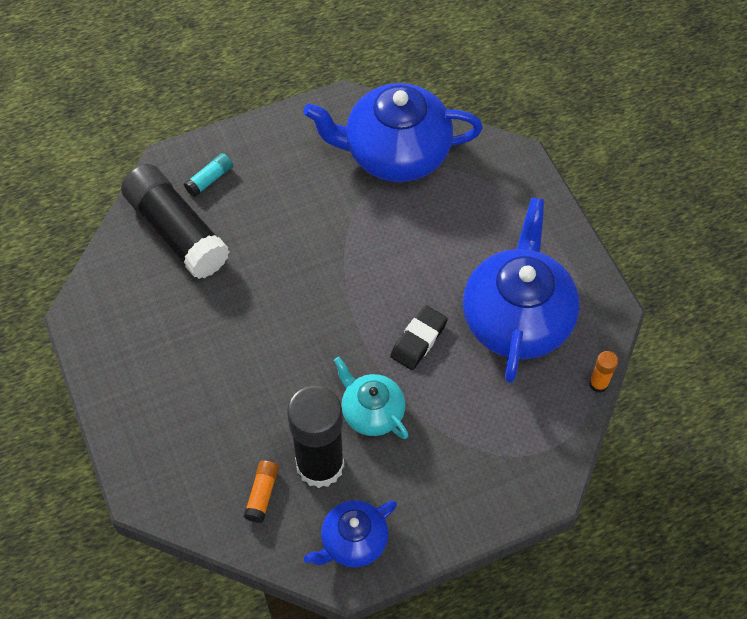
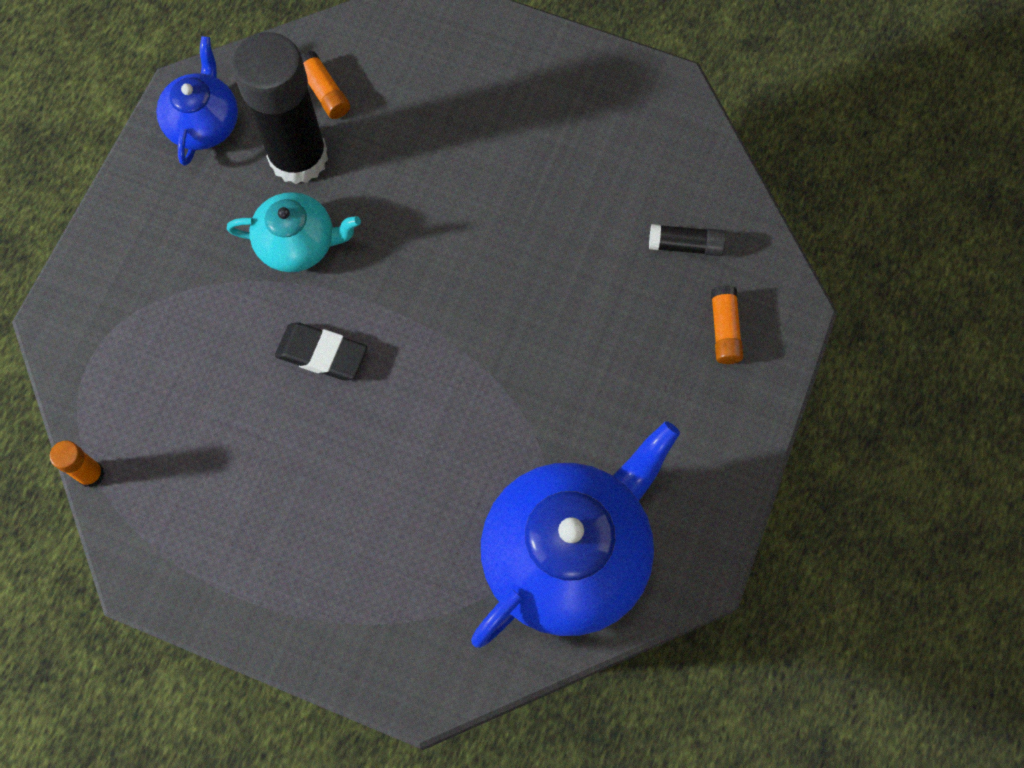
camera: 135 degrees right, 10 degrees up
black glue stick [121,164,230,279] -> black glue stick [649,224,726,256], size x0.42
turquoise glue stick [184,153,233,197] -> orange glue stick [711,285,743,364]
black eraser [390,305,448,370] -> black eraser turned 60 degrees counterclockwise [275,322,367,381]
blue teapot [463,198,579,383] -> none

